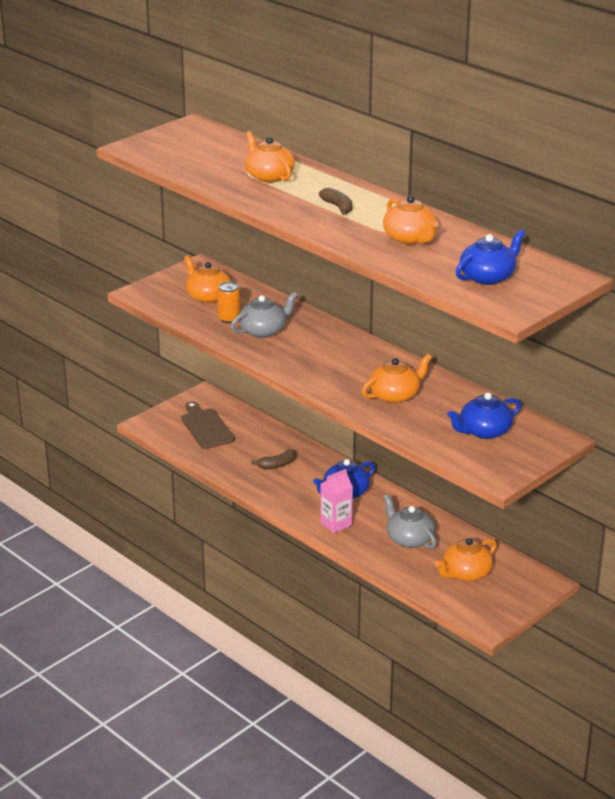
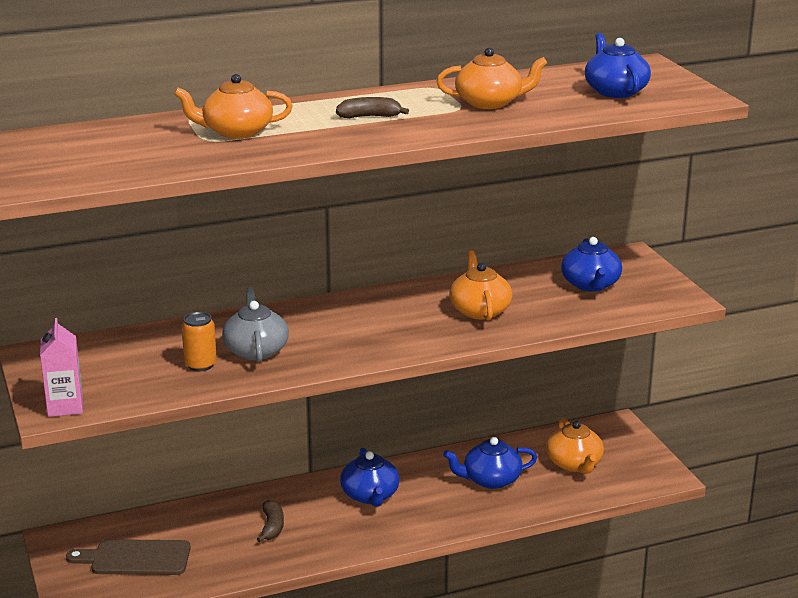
camera: 65 degrees left, 5 degrees down
orange teapot [184,255,231,303] -> none
pink carton [320,469,353,533] -> pink carton moved to [40,318,83,417]
grey teapot [383,494,436,549] -> blue teapot [443,437,537,489]

